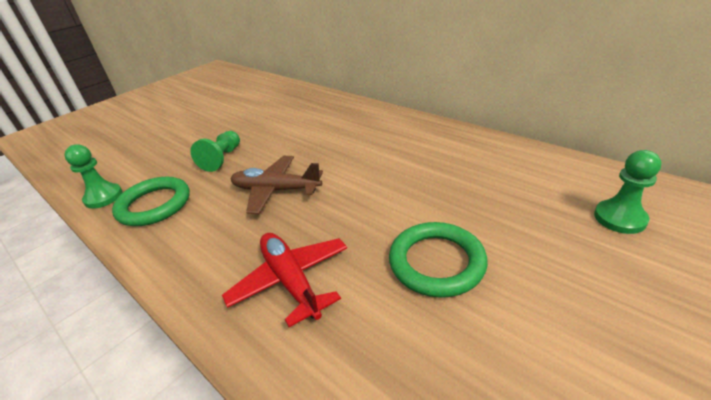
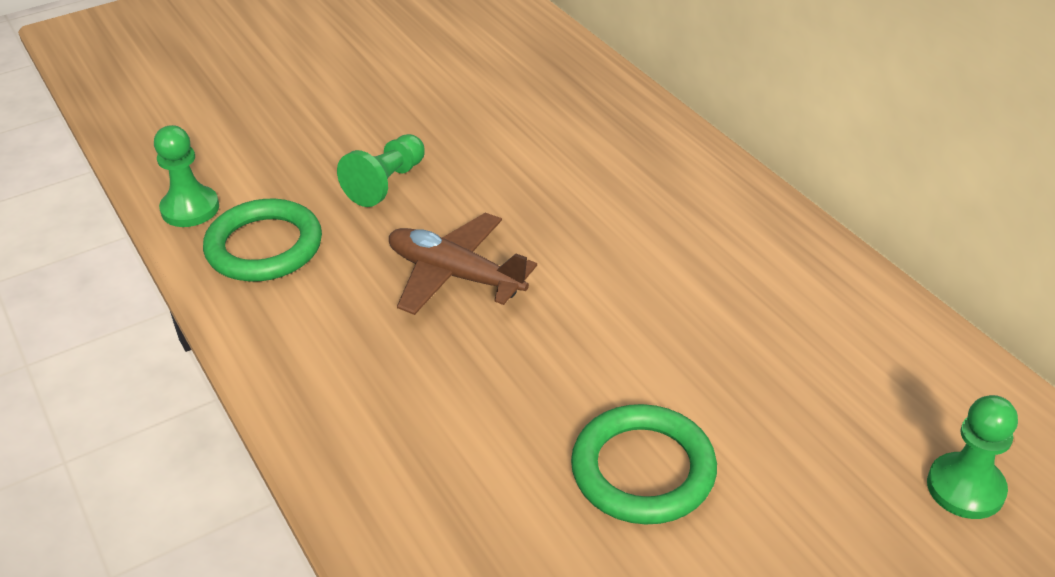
camera: 15 degrees right, 5 degrees up
red plane [222,233,347,327] -> none

